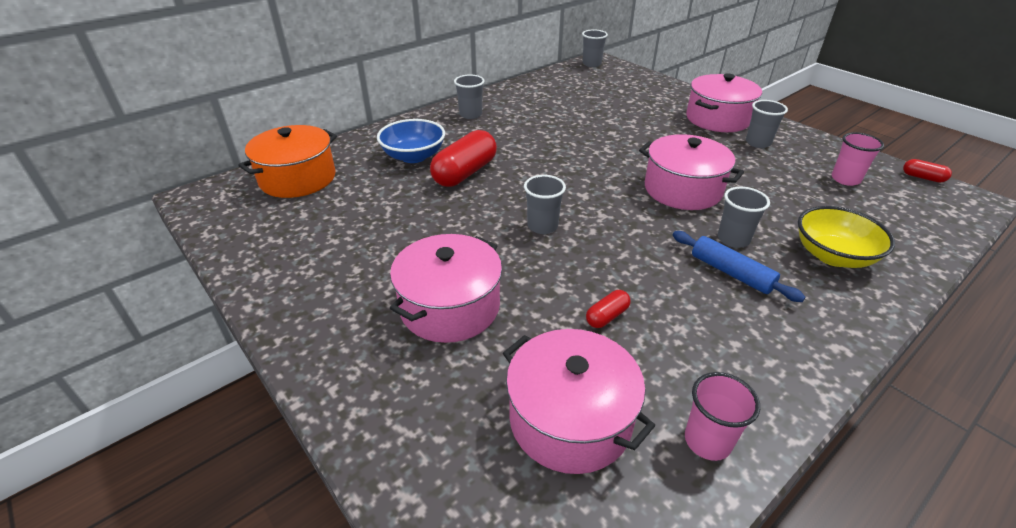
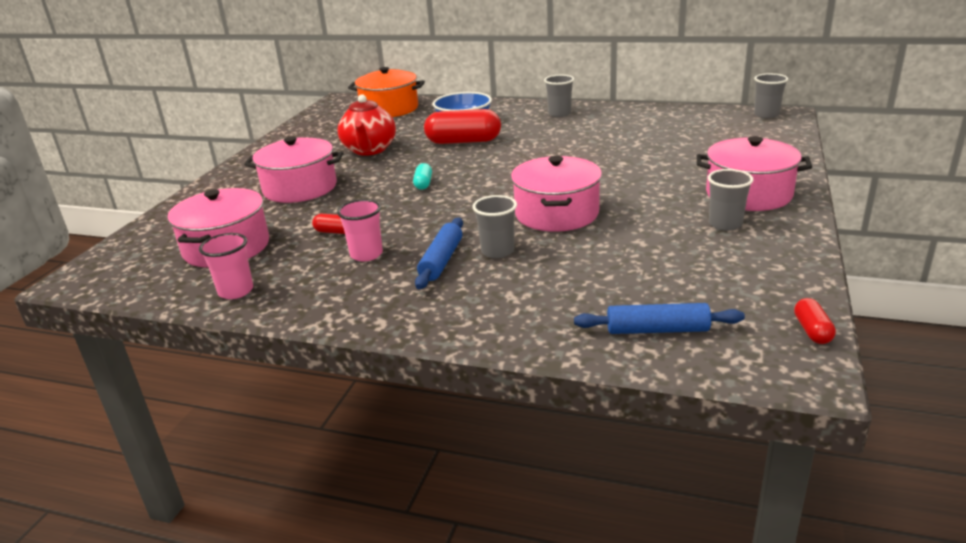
camera: 60 degrees right, 10 degrees down
grey cup [524,175,566,234] -> turquoise capsule [413,163,432,190]
yellow bowl [798,206,895,268] -> none
pink cup [831,132,884,186] -> pink cup moved to [337,199,383,262]
none -> red teapot [337,94,396,156]
none -> blue rolling pin [574,303,745,334]

